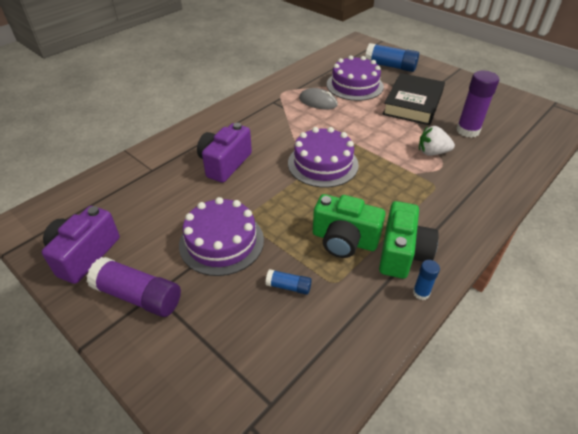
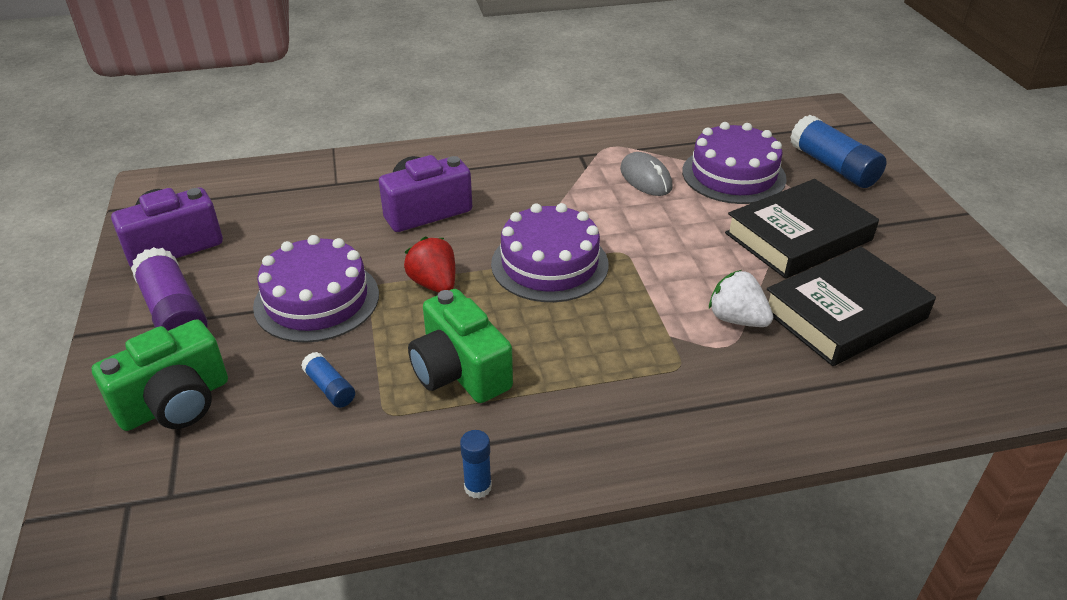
camera: 35 degrees right, 5 degrees down
green camera [379,201,439,279] -> green camera moved to [92,319,228,431]
purple glue stick [456,71,499,138] -> black book [767,246,936,366]
none -> red strawberry [404,237,455,293]

